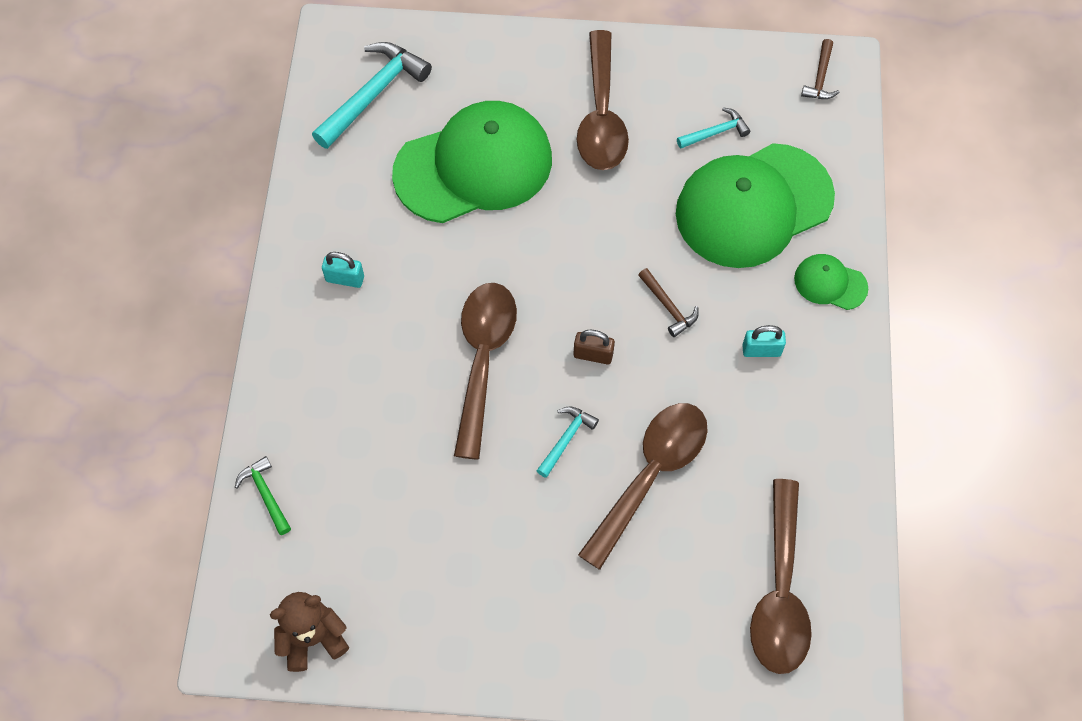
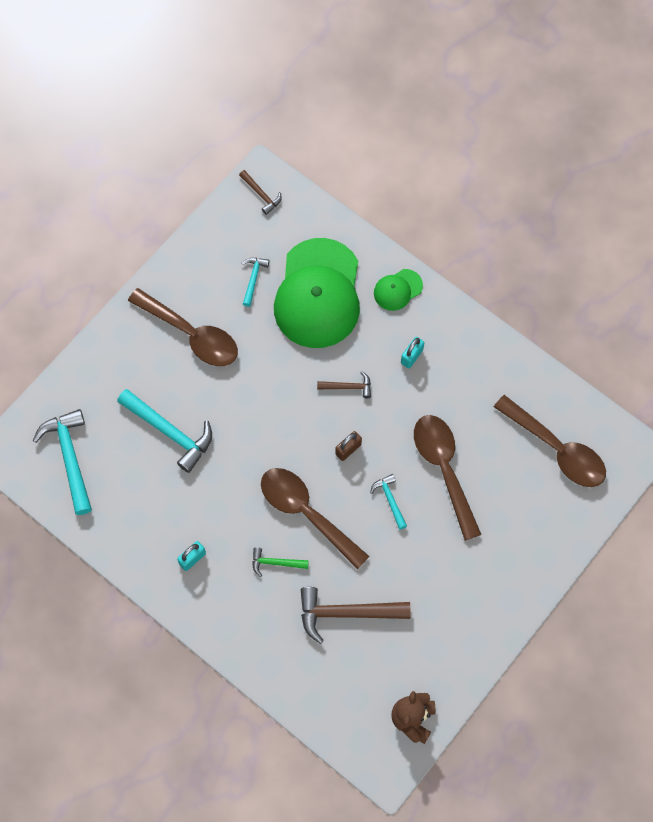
camera: 55 degrees left, 5 degrees up
green hammer [235,456,291,535] -> green hammer moved to [252,547,309,577]
green cap [392,101,552,223] -> turquoise hammer [117,389,212,473]
none -> brown hammer [301,587,411,644]

